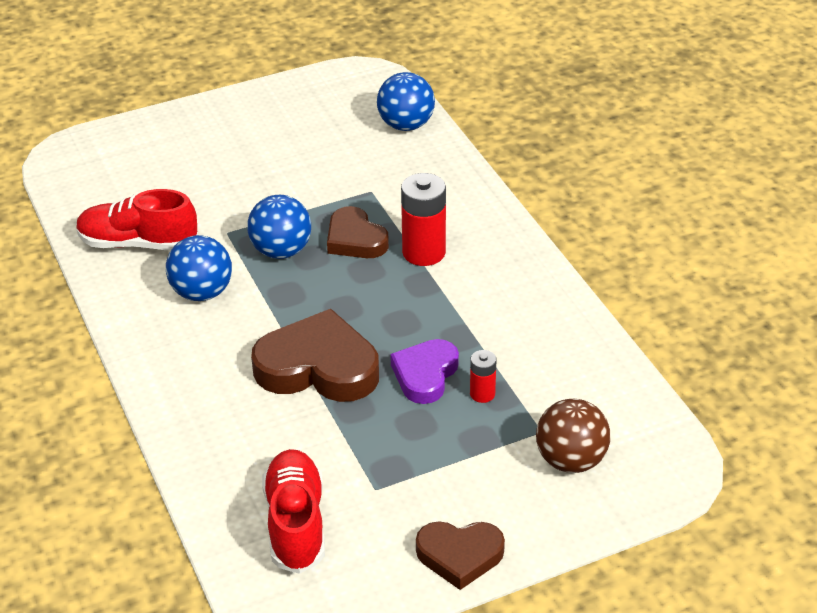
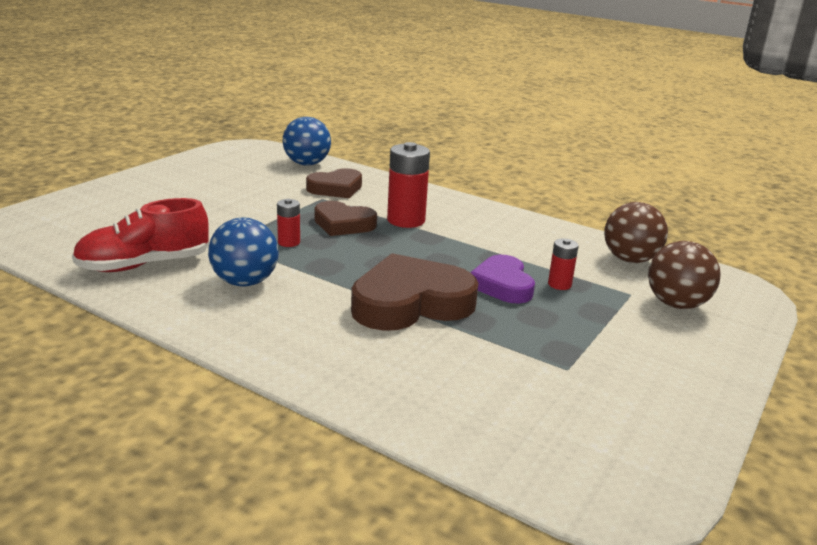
camera: 35 degrees left, 15 degrees down
blue ball [247,195,311,259] -> red battery [277,199,300,247]
red shoe [262,449,325,574] -> none
brown heart [416,521,505,590] -> brown heart moved to [306,168,362,198]
none -> brown ball [604,202,668,263]

